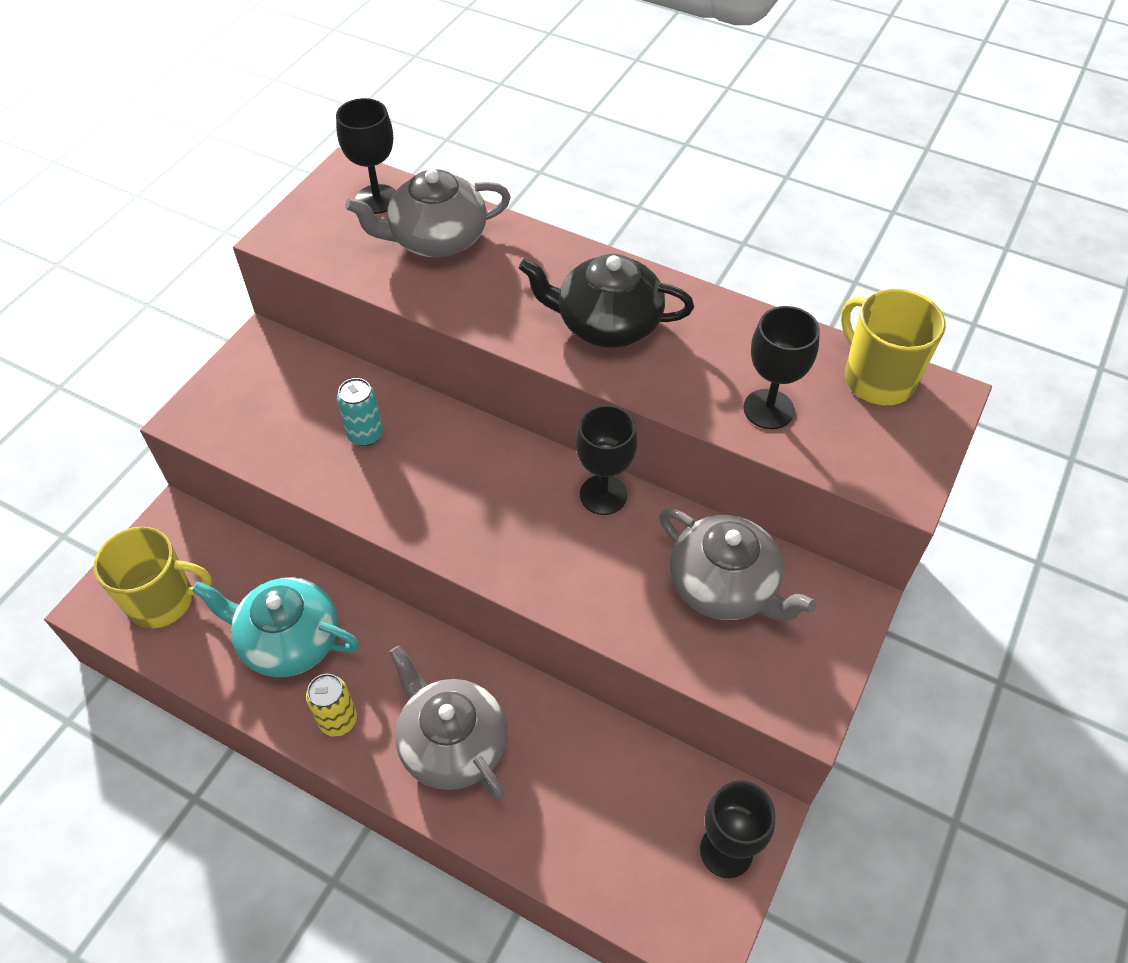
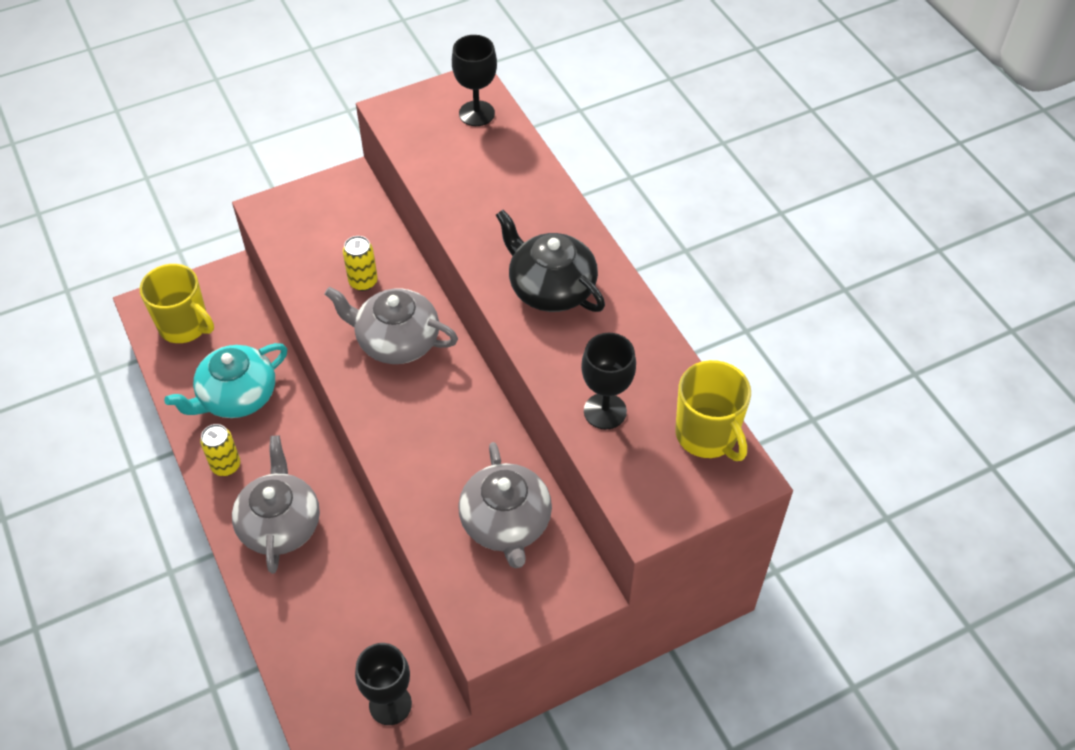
camera: 35 degrees right, 0 degrees up
turquoise teapot [192,577,359,677] -> turquoise teapot turned 90 degrees counterclockwise [164,343,287,418]
turquoise can [337,378,383,446] -> yellow can [343,236,378,291]
grey teapot [345,169,511,257] -> grey teapot moved to [324,287,458,364]
black goblet [576,405,637,515] -> none
yellow mug [841,289,946,405] -> yellow mug turned 150 degrees clockwise [675,360,751,461]

